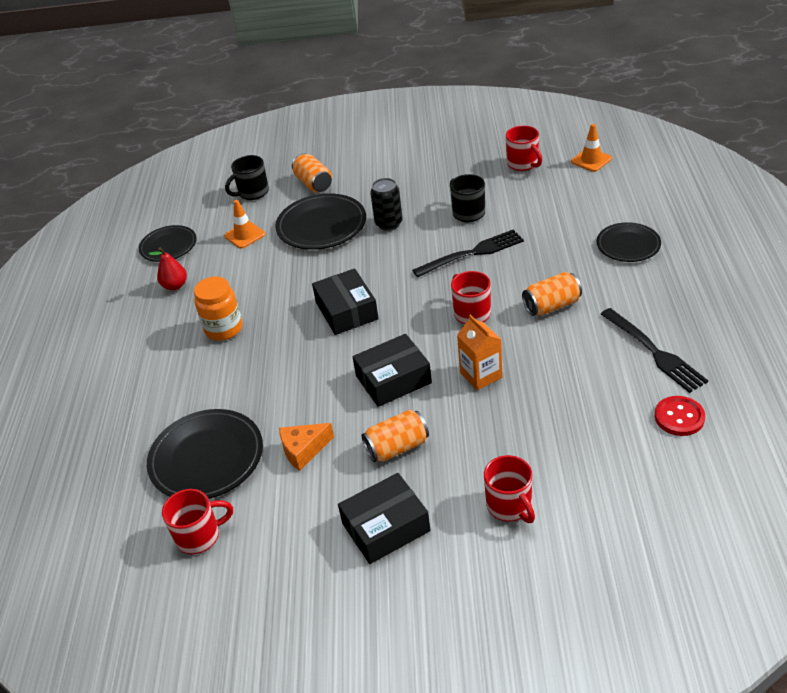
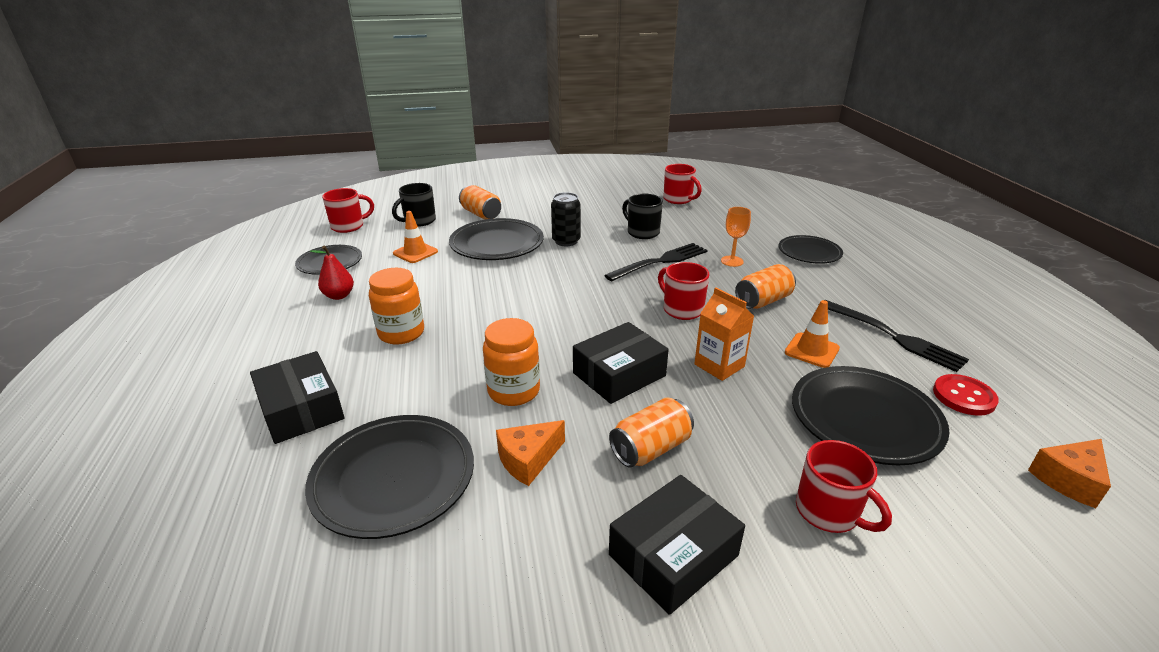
camera: 15 degrees left, 10 degrees down
red mug [162,489,233,554] -> red mug moved to [322,188,374,233]
black box [312,268,379,335] -> black box moved to [250,351,344,444]
orange traffic cone [571,124,612,172] -> orange traffic cone moved to [785,300,840,368]
none -> orange jar [483,318,540,406]
none -> orange goblet [721,207,751,267]
none -> black plate [792,366,949,465]
none -> orange cheese [1028,439,1111,508]

